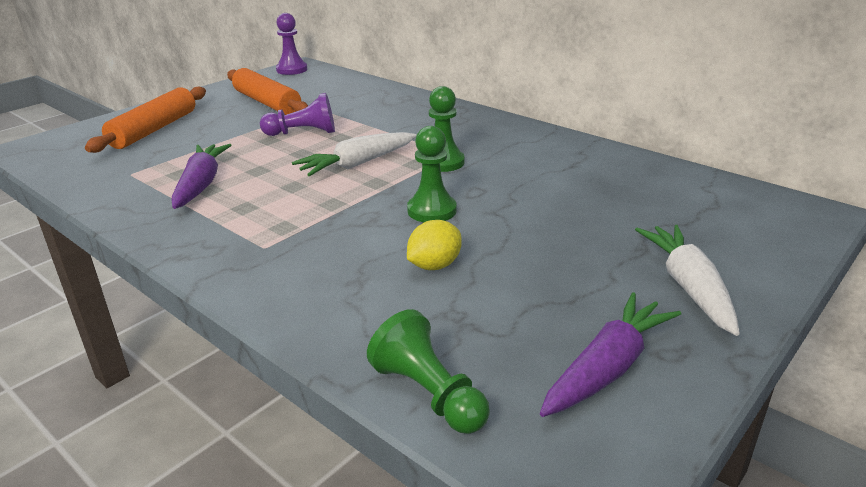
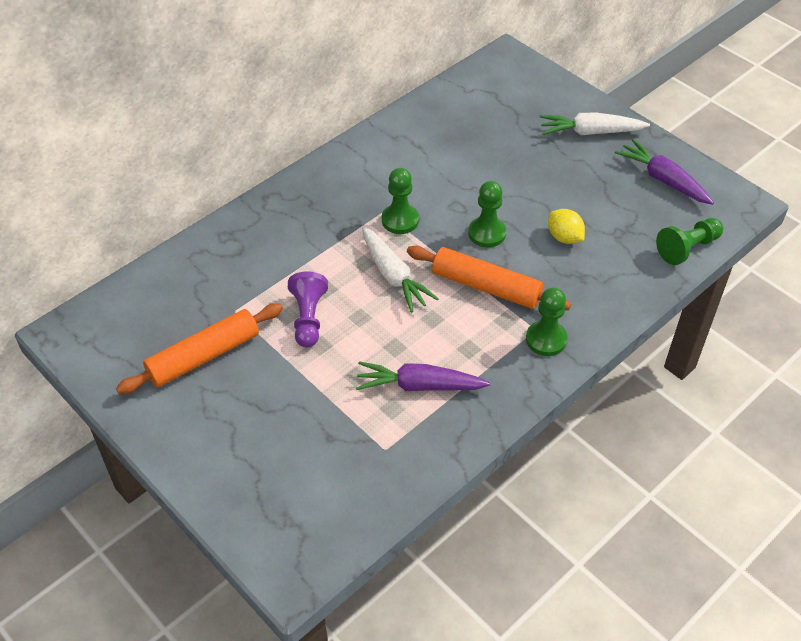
camera: 85 degrees left, 20 degrees up
orange rolling pin [85,86,206,153] -> orange rolling pin moved to [407,246,571,310]
purple pawn [276,13,307,75] -> none
none -> green pawn [526,287,568,356]

